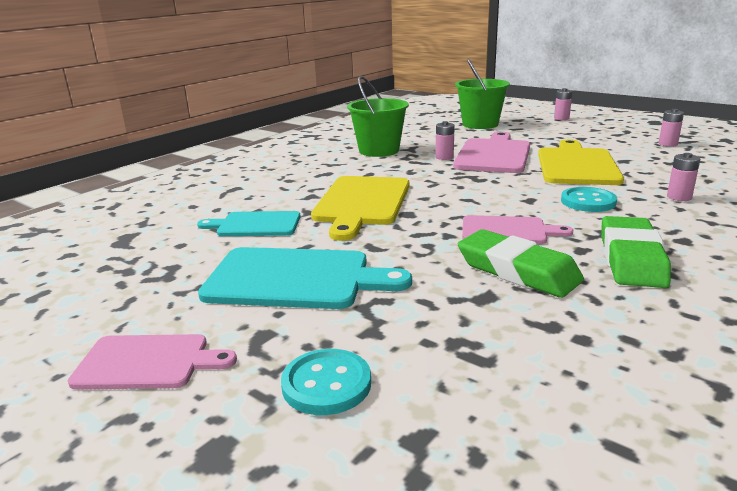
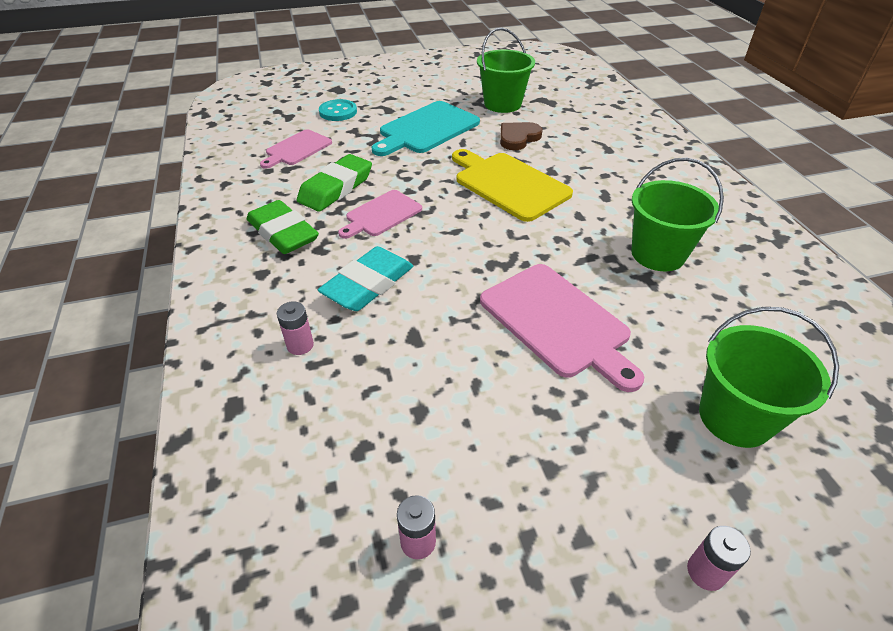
camera: 125 degrees right, 20 degrees up
pink cutting board [68,334,237,389] -> pink cutting board moved to [260,129,332,169]
turquoise cutting board [197,211,301,236] -> brown heart [500,122,543,150]
pink battery [436,121,455,160] -> none
green eraser [458,229,584,298] -> green eraser turned 45 degrees counterclockwise [297,154,372,212]
yellow cutting board [538,139,624,185] -> none
turquoise button [561,187,617,212] -> turquoise eraser [318,246,413,311]
none -> green bucket [477,28,535,113]

